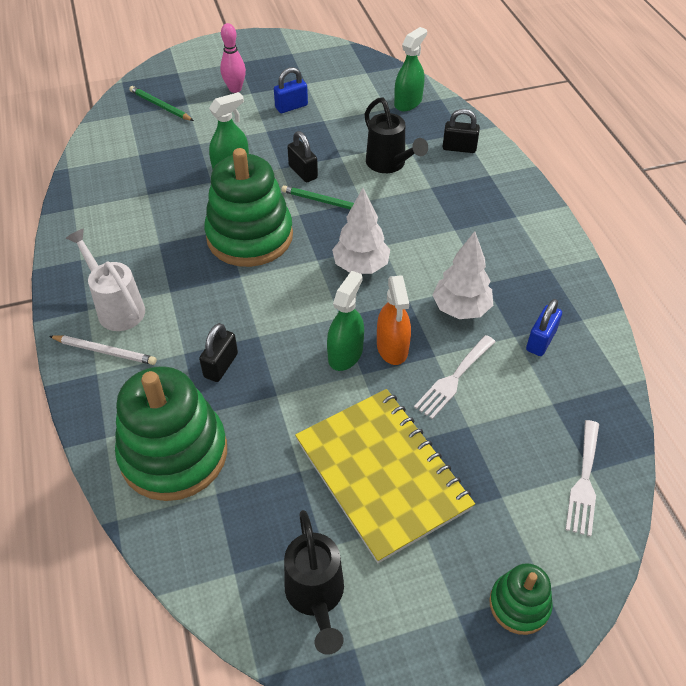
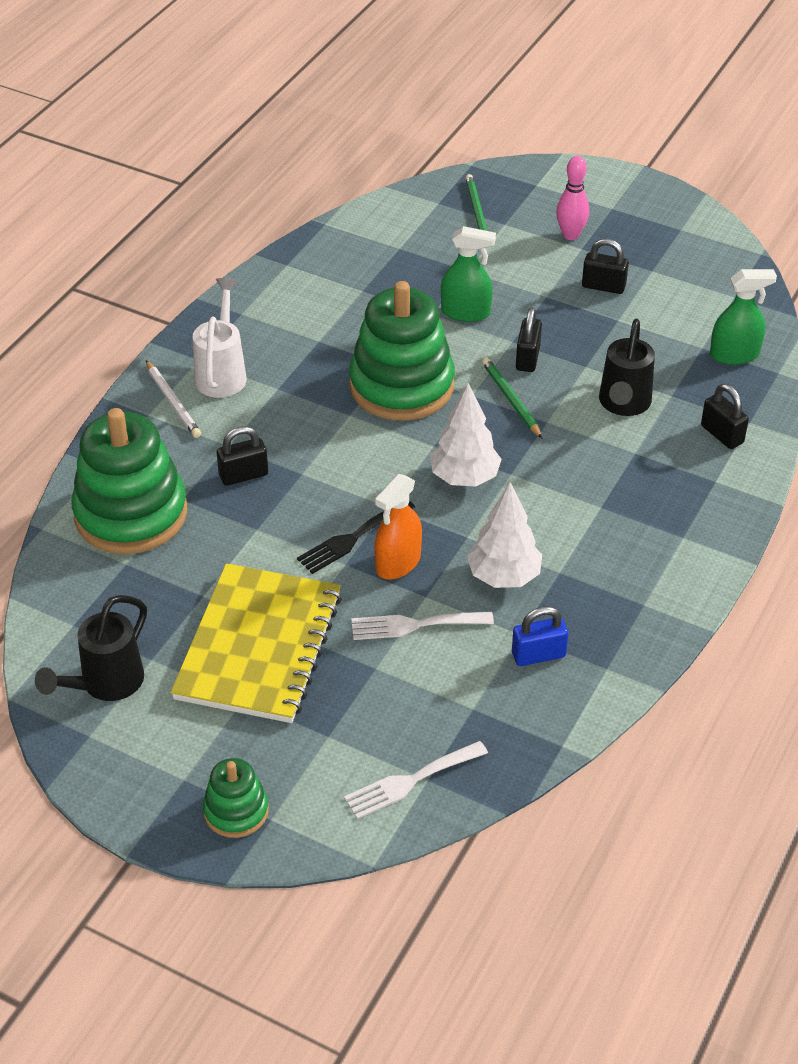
camera: 45 degrees right, 5 degrees down
blue padlock [274,67,308,113] -> black padlock [582,239,629,294]
green spray bottle [327,271,364,371] -> black fork [297,500,415,574]

